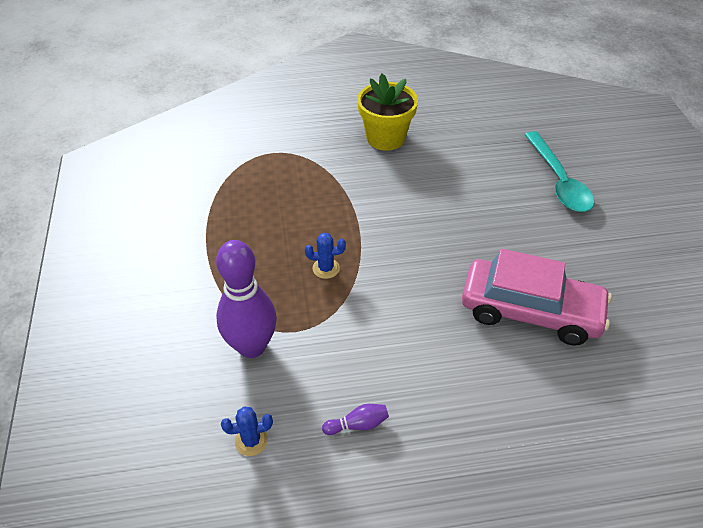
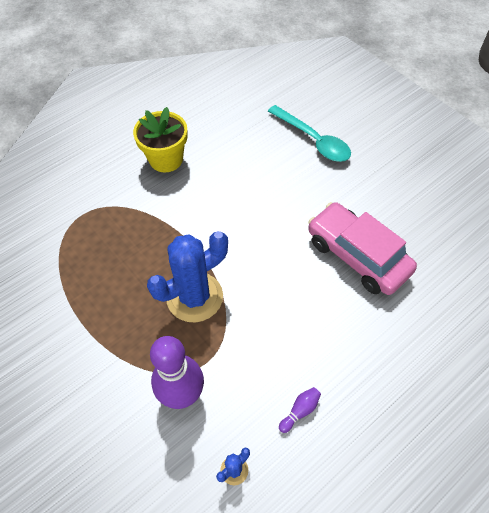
camera: 30 degrees left, 10 degrees up
blue cactus [305,233,346,279] -> blue cactus [147,231,228,322], size x2.41
pink car [462,249,612,346] -> pink car turned 120 degrees counterclockwise [308,202,417,295]

